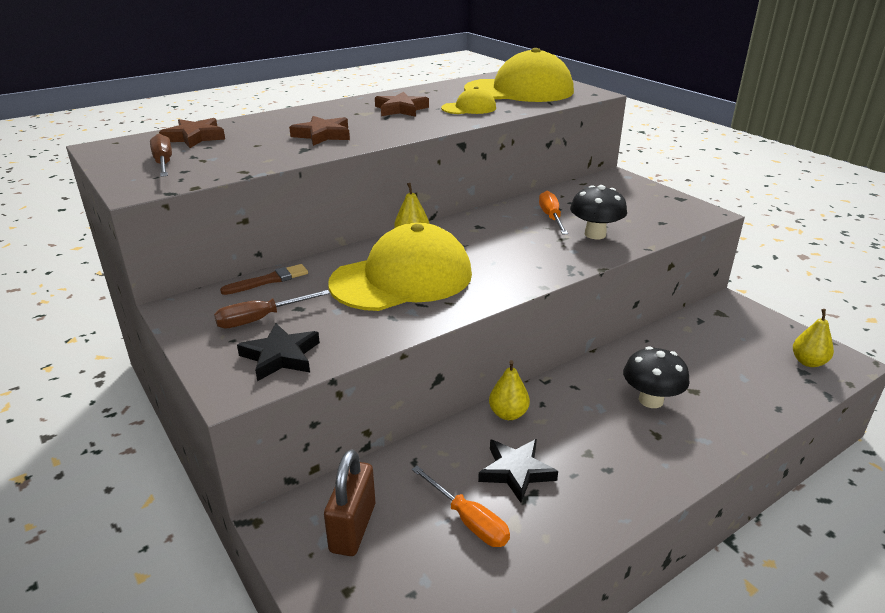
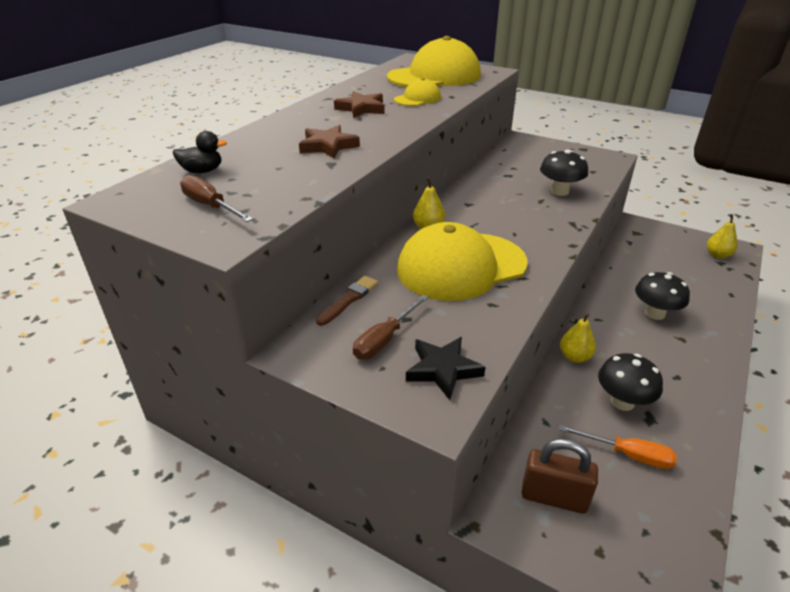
camera: 25 degrees left, 5 degrees up
brown star [159,118,225,148] -> black duck [173,131,227,173]
brown padlock [324,449,375,556] -> brown padlock turned 60 degrees counterclockwise [522,438,598,514]
yellow cap [328,223,472,311] -> yellow cap turned 150 degrees counterclockwise [397,222,528,301]
black star [478,439,558,503] -> black mushroom [598,353,663,411]
orange screwdriver [539,191,568,234] -> none

